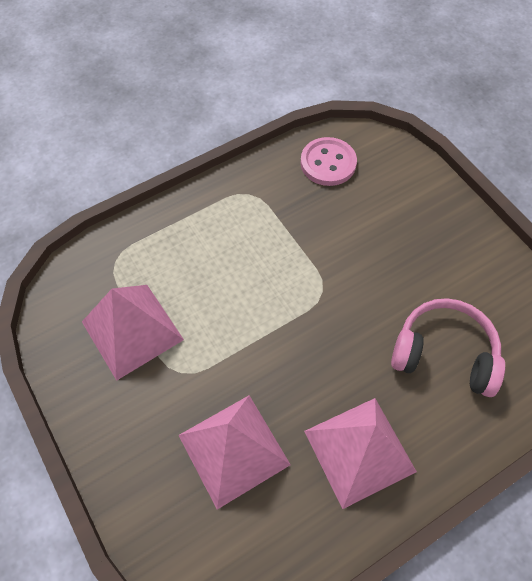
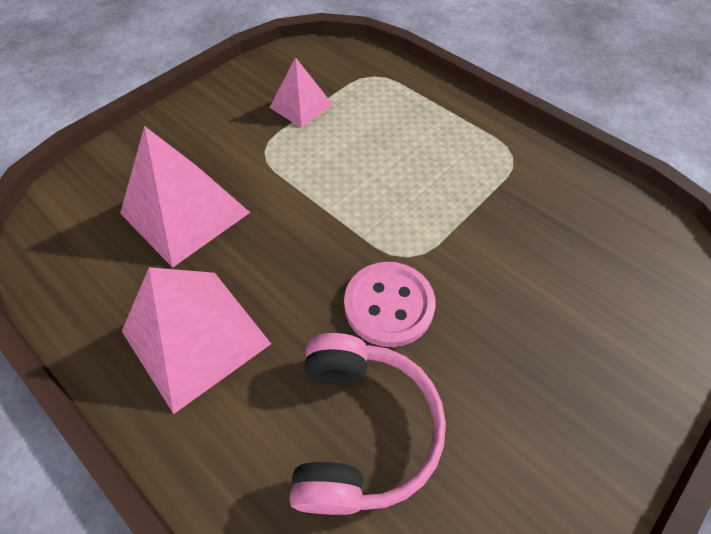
camera: 75 degrees right, 5 degrees down
pink pyramid [82,285,184,381] -> pink pyramid [269,57,333,128], size x0.58
pink button [300,137,357,186] -> pink button moved to [344,262,435,347]

